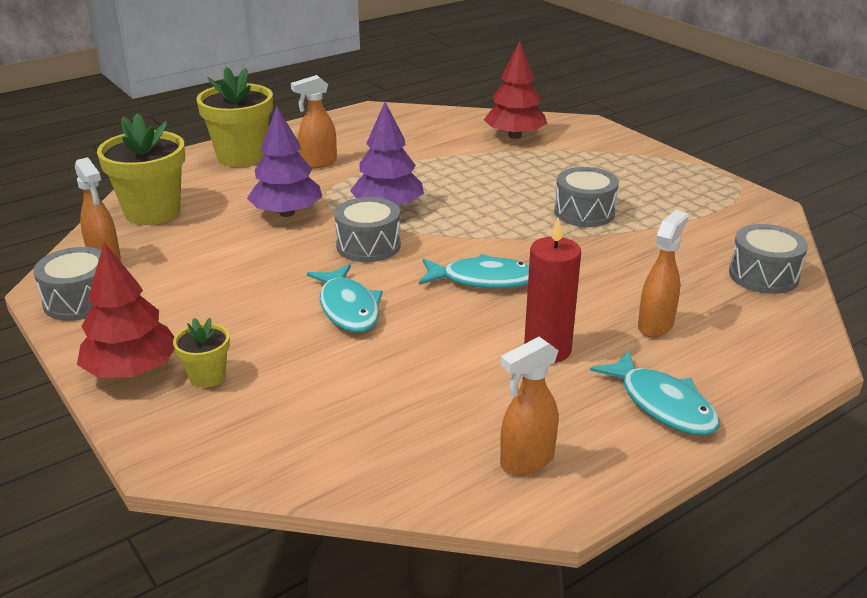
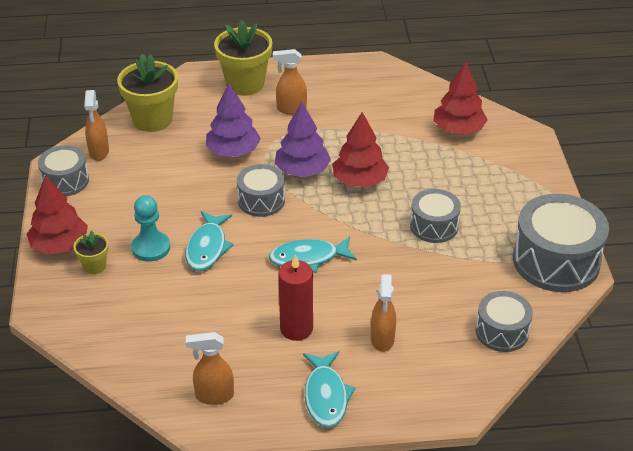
camera: 30 degrees right, 10 degrees up
turquoise fish [419,254,529,289] -> turquoise fish turned 135 degrees clockwise [269,236,357,273]
orange spray bottle [638,210,689,337] -> orange spray bottle turned 120 degrees clockwise [371,274,396,352]
none -> turquoise pawn [131,195,170,262]
none -> red tree [332,112,389,187]
none -> grey drum [513,194,609,292]

